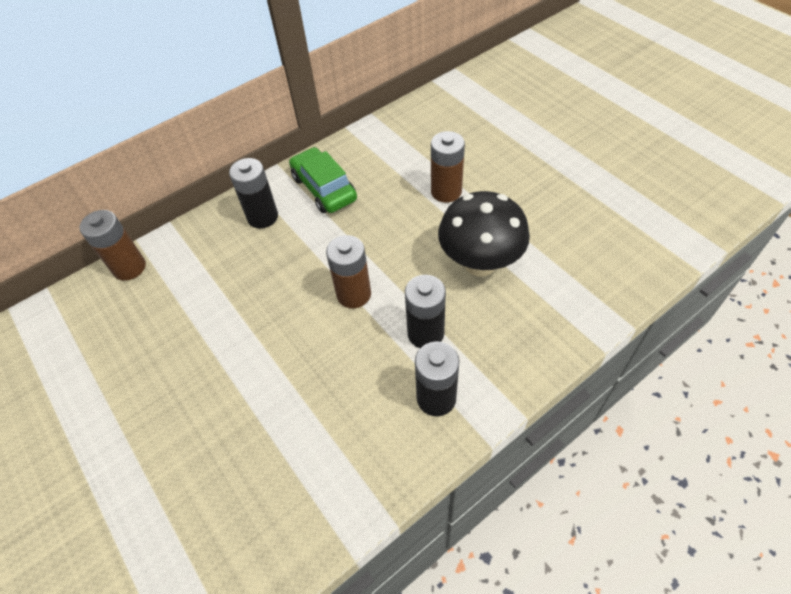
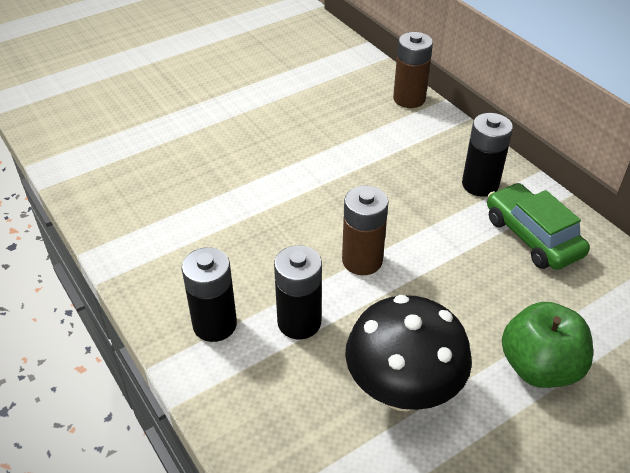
camera: 90 degrees right, 10 degrees down
green car [289,147,357,213] -> green car turned 90 degrees counterclockwise [487,183,590,270]
brown battery [431,131,465,203] -> green apple [502,302,593,388]

